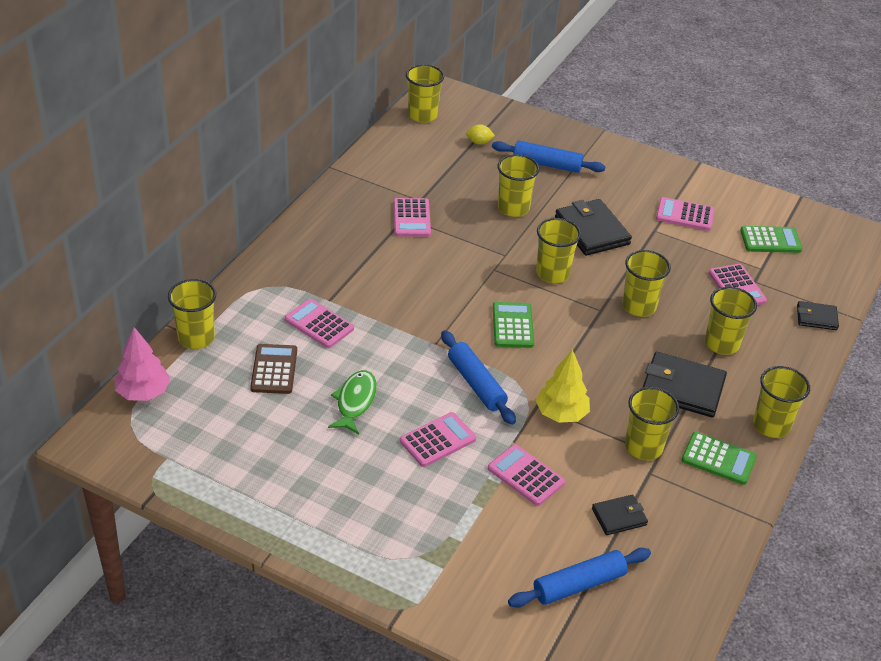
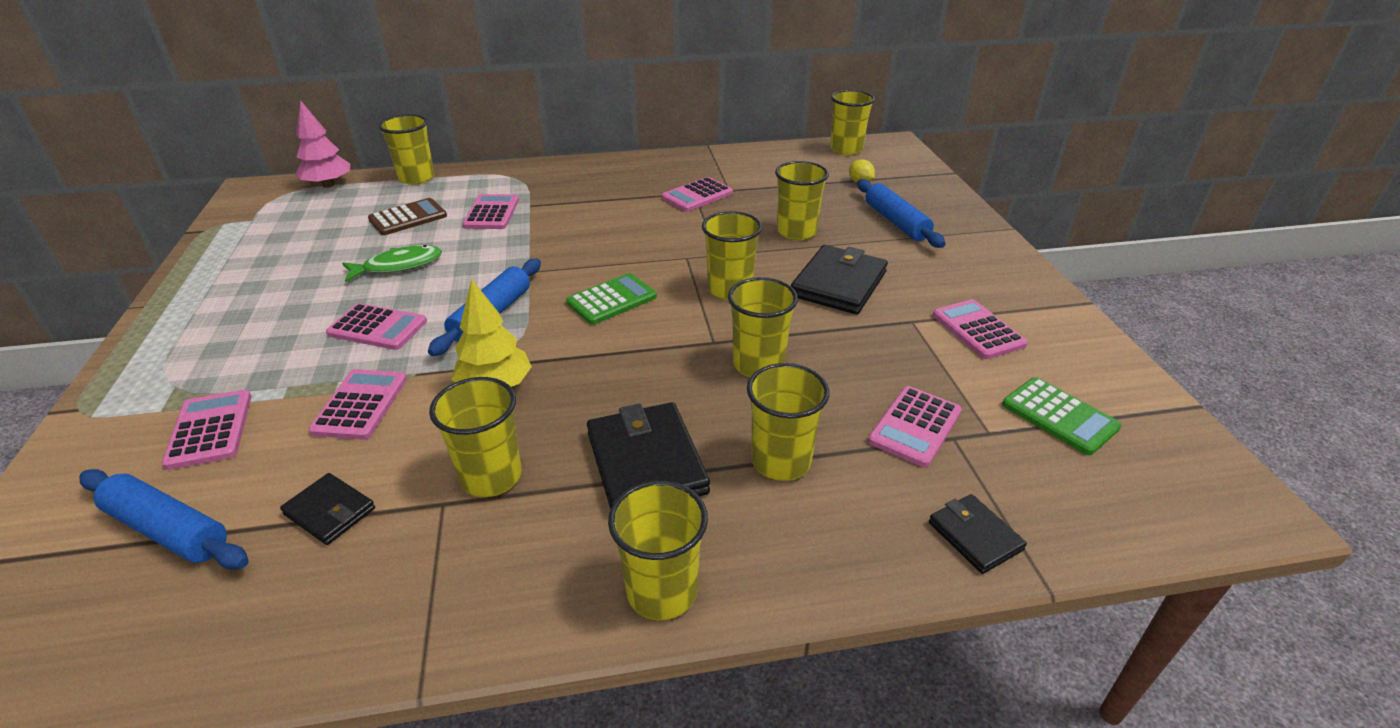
camera: 55 degrees right, 5 degrees down
green calculator [681,432,757,485] -> none
none -> pink calculator [162,390,251,470]

